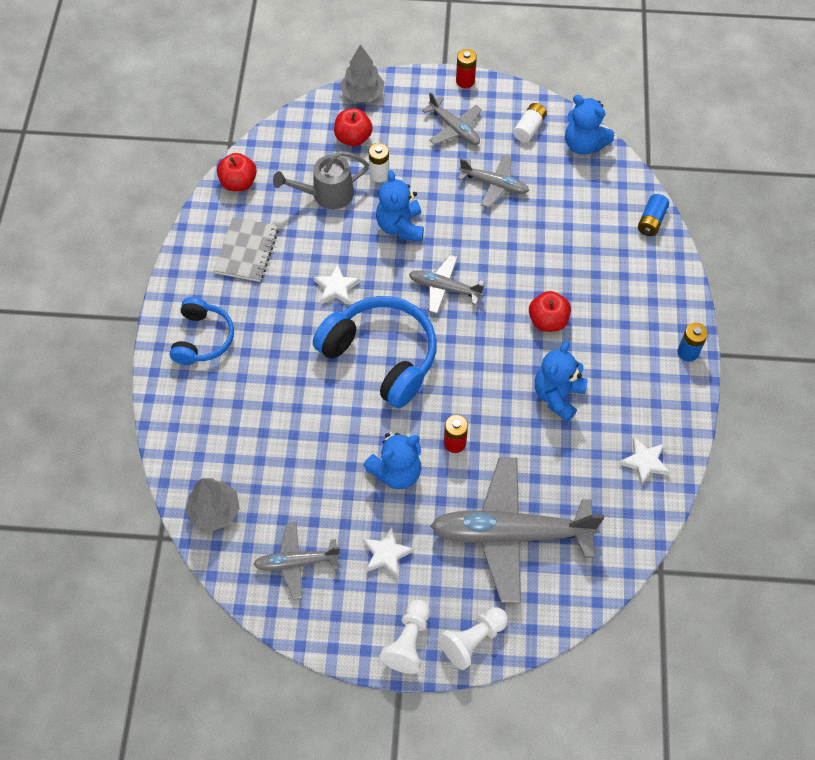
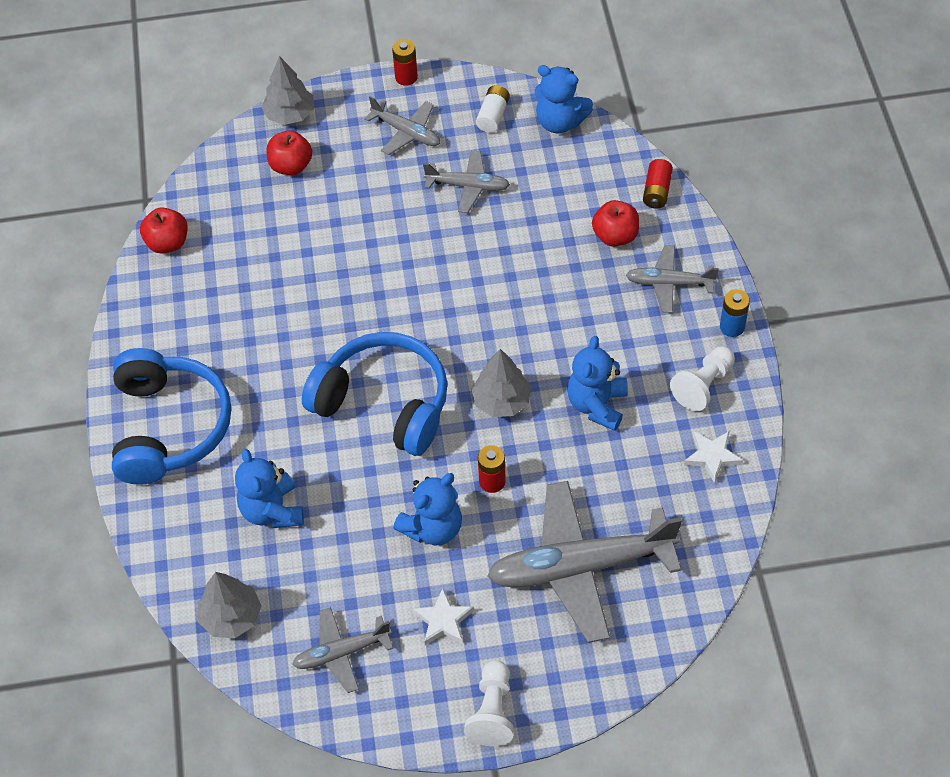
camera: 10 degrees left, 5 degrees down
blue headphones [170,297,234,365] -> blue headphones [112,348,231,485], size x1.68
grey notebook [214,217,279,282] -> none
grey watering can [273,151,369,209] -> none
white star [313,264,360,305] -> none
white battery [369,143,389,182] -> none
blue teddy bear [376,170,424,242] -> blue teddy bear moved to [235,449,304,528]
grey plane [409,255,484,314] -> grey plane moved to [626,245,719,313]
white pawn [439,607,508,670] -> white pawn moved to [670,346,735,411]
red apple [529,291,571,332] -> red apple moved to [592,200,639,247]
blue battery [638,194,669,236] -> red battery [643,159,673,209]
none -> grey tree [471,349,531,417]

